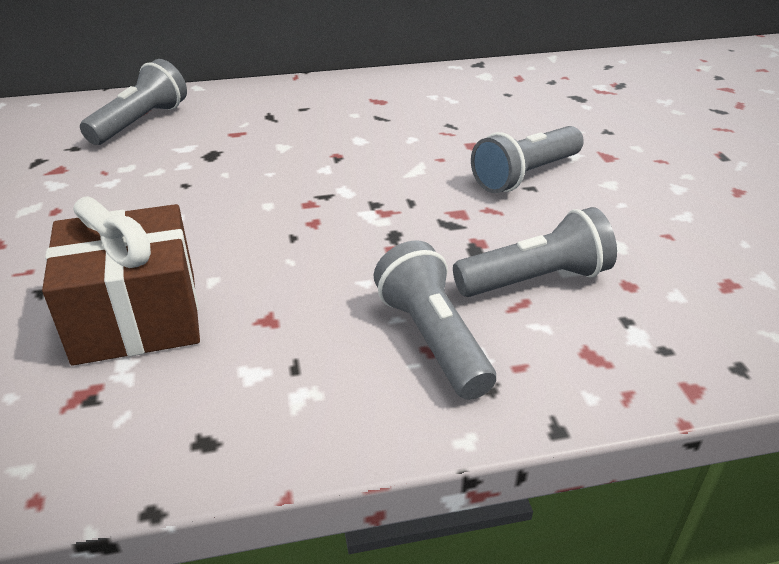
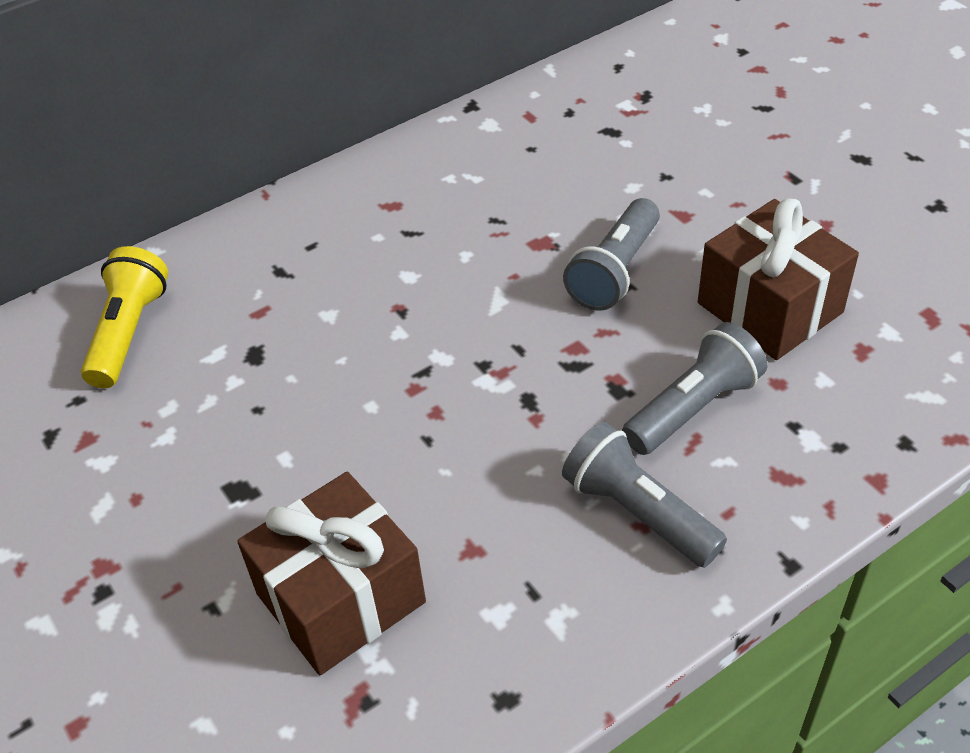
camera: 20 degrees left, 10 degrees up
grey flashlight [80,59,187,145] -> yellow flashlight [81,246,168,388]
none -> brown gift [698,198,859,360]

